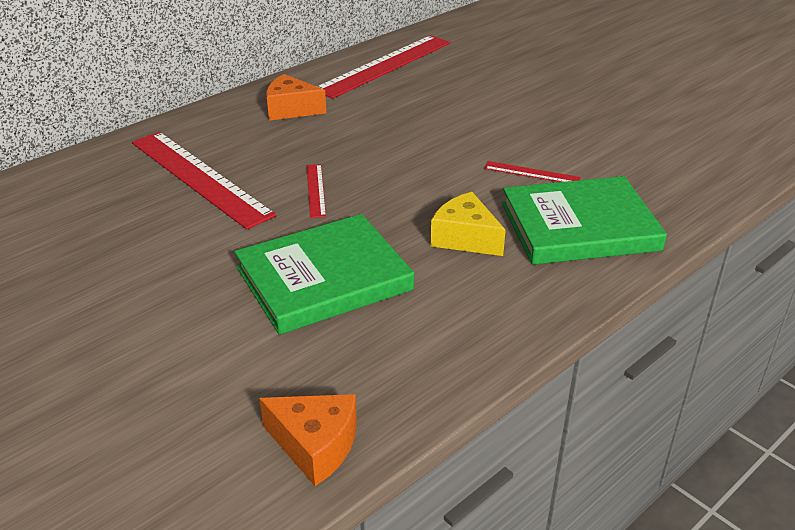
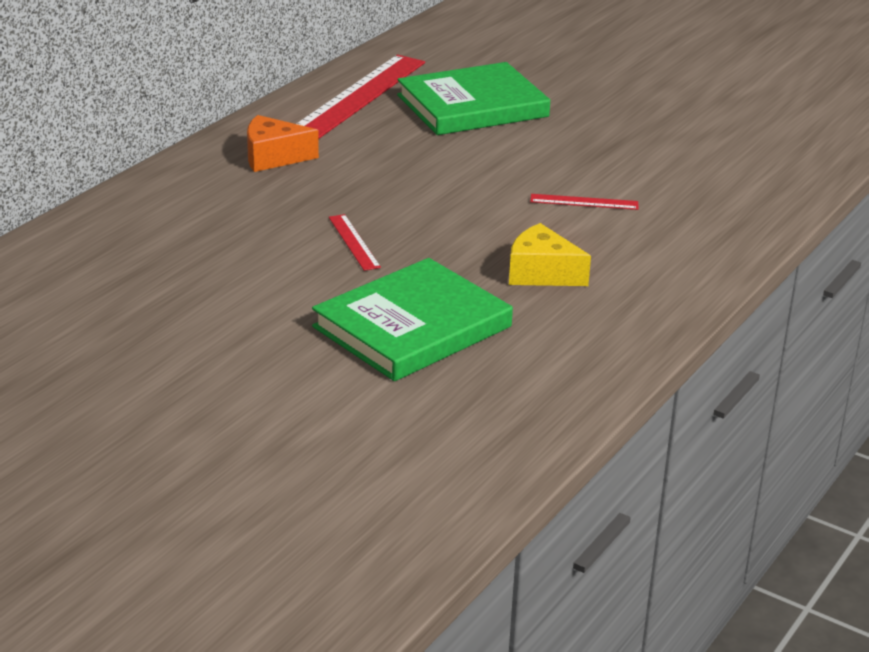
camera: 15 degrees left, 5 degrees down
red ruler [132,132,276,229] -> none
orange cheese [259,394,357,486] -> none
green book [502,176,667,265] -> green book moved to [397,62,550,135]

